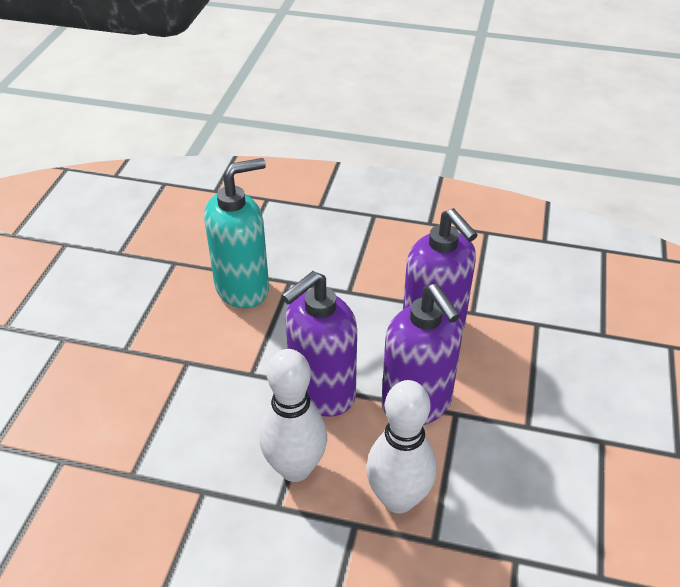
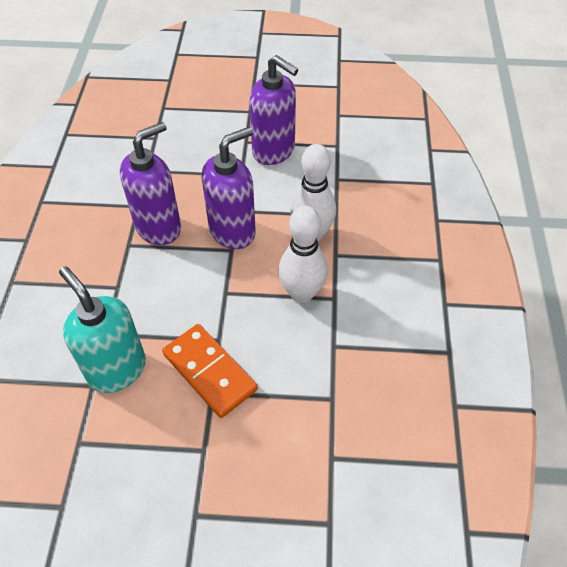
camera: 100 degrees left, 10 degrees up
purple soap dispenser [281,271,357,417] -> purple soap dispenser moved to [249,55,298,165]
none -> orange domino [162,324,258,418]

